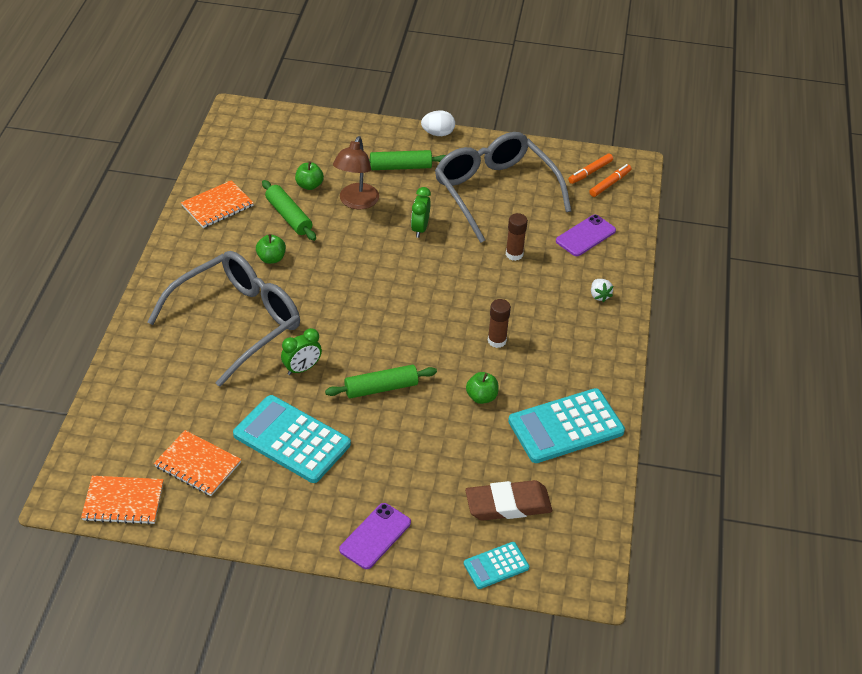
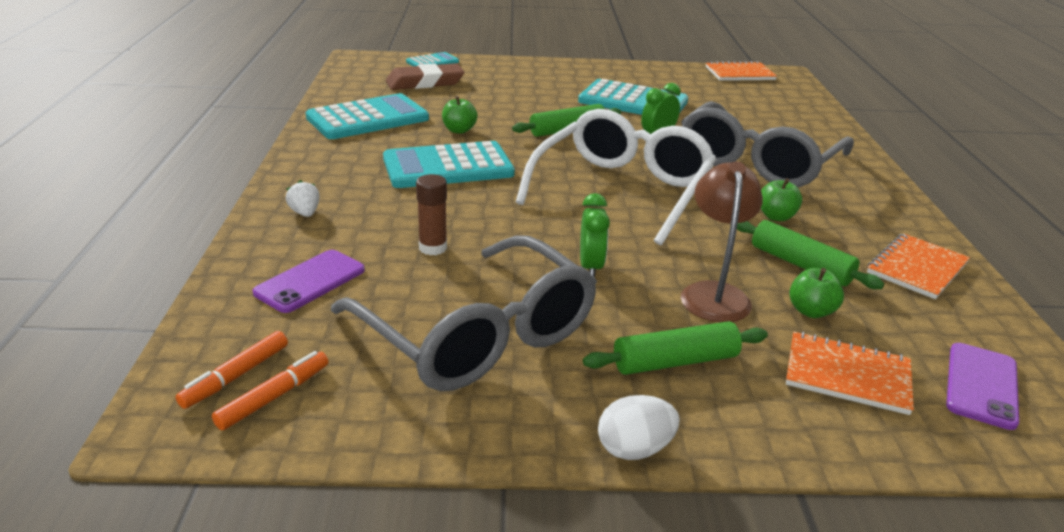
camera: 170 degrees right, 15 degrees down
orange notebook [154,430,241,496] -> orange notebook moved to [786,332,914,415]
purple phone [339,503,411,569] -> purple phone moved to [946,343,1019,430]
brown glue stick [488,299,511,348] -> turquoise calculator [383,141,515,188]
none -> white glasses [516,109,716,246]

